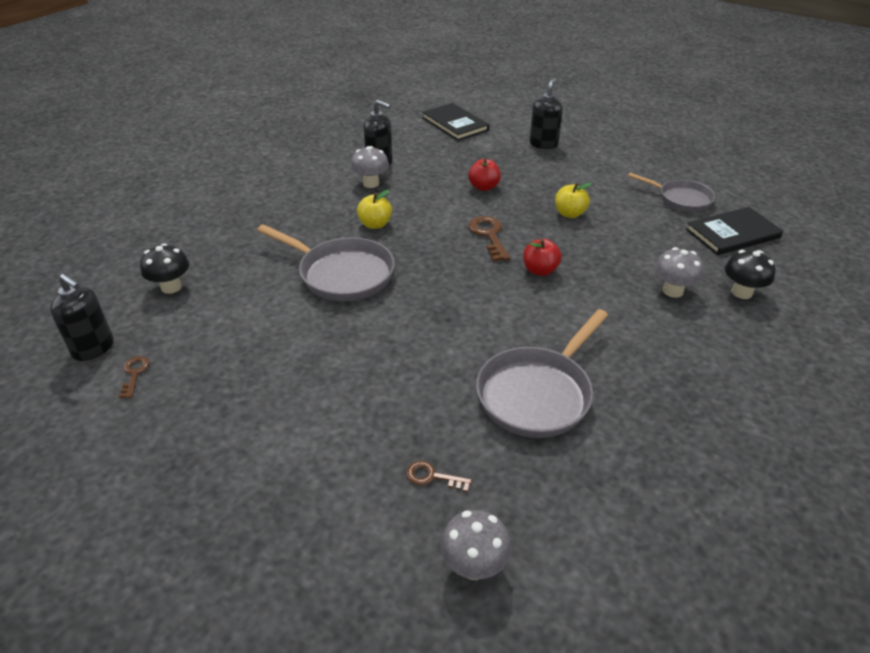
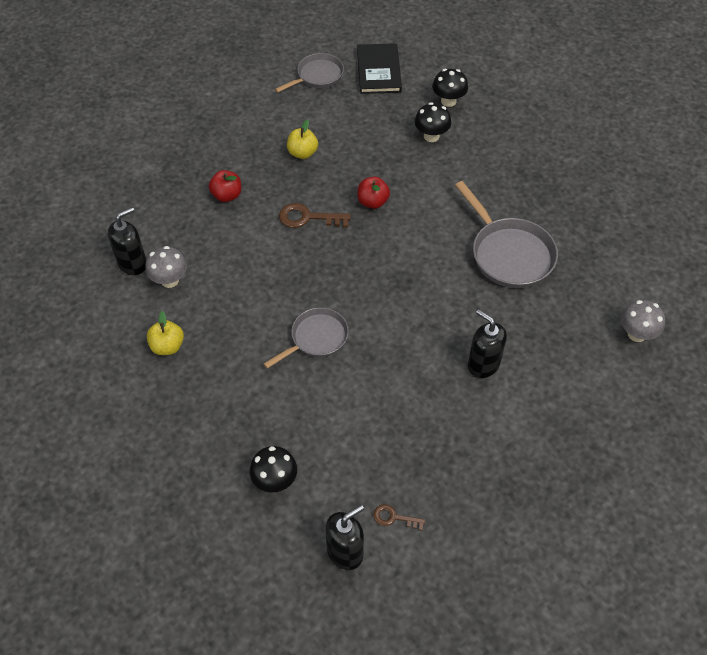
camera: 70 degrees left, 15 degrees up
grey pan [257,224,395,302] -> grey pan [264,307,349,369], size x0.64
yellow apple [357,190,392,229] -> yellow apple moved to [147,311,184,355]
brown key [406,461,472,492] -> none
black book [422,103,489,141] -> none
black soap dispenser [529,78,563,149] -> black soap dispenser moved to [468,310,507,378]
grey mushroom [655,247,704,298] -> black mushroom [414,102,451,142]

